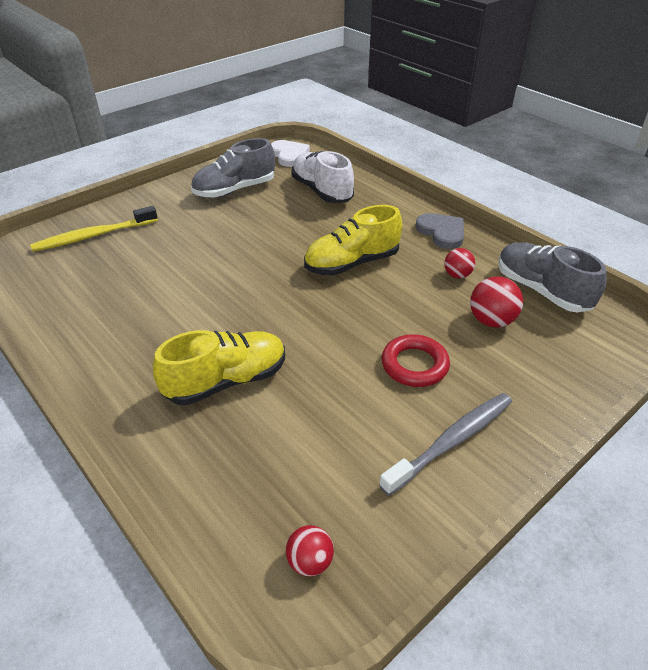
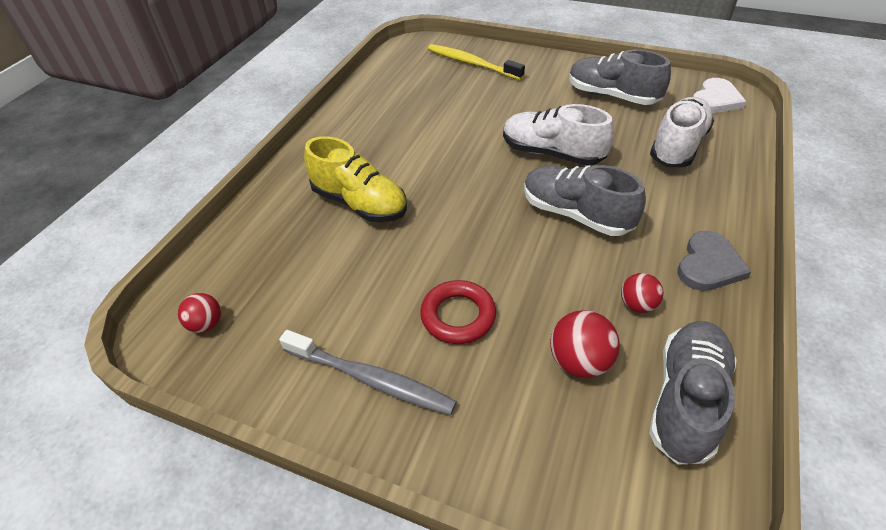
camera: 65 degrees right, 5 degrees up
yellow shoe [304,205,402,276] -> grey shoe [524,165,646,236]
none -> white shoe [503,104,614,166]

